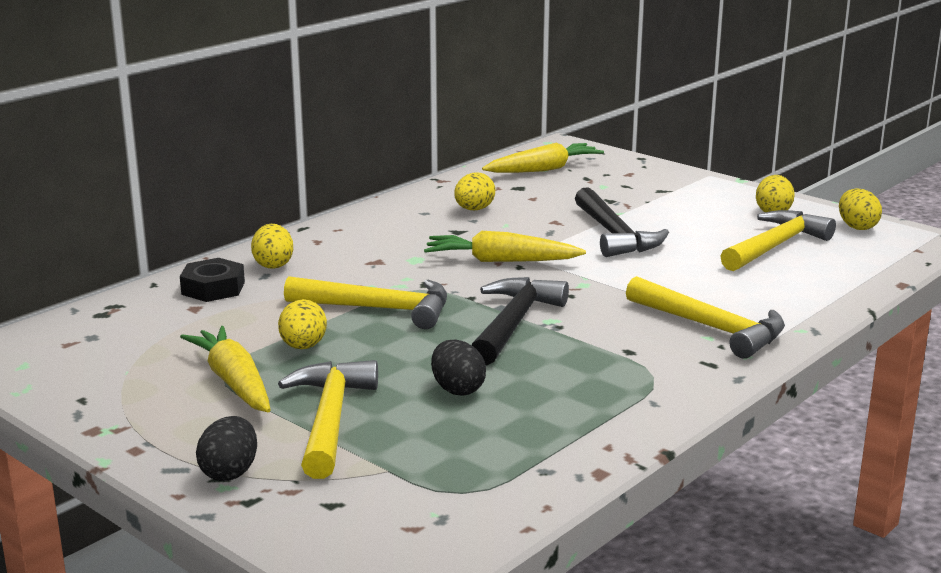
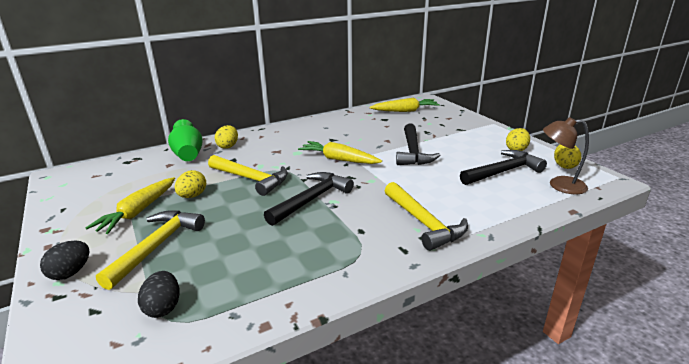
camera: 20 degrees right, 5 degrees up
black nut [180,258,245,302] -> green vase [168,119,203,161]
yellow carrot [180,326,271,412] -> yellow carrot turned 150 degrees counterclockwise [85,177,175,234]
black egg [431,340,486,396] -> black egg moved to [138,271,180,318]
yellow egg [454,172,495,210] -> none
yellow hammer [720,210,836,271] -> black hammer [460,150,547,185]
none -> brown lamp [543,117,589,194]

